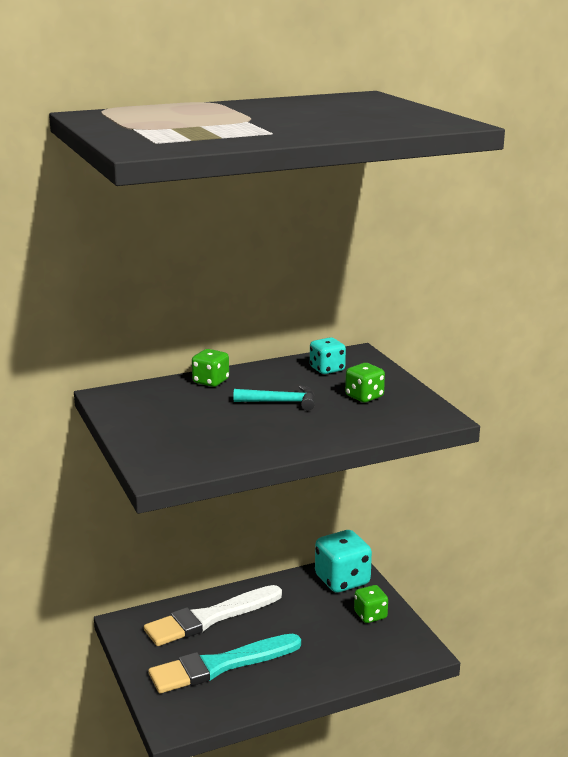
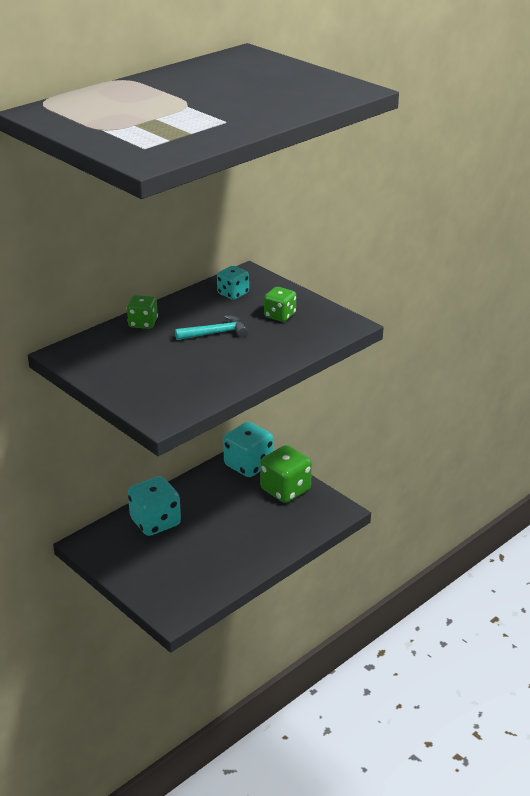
camera: 20 degrees left, 10 degrees up
white brush [144,585,282,646] -> turquoise dice [128,476,181,536]
turquoise brush [148,633,301,693] -> none
green dice [354,585,388,623] -> green dice [260,445,312,503], size x1.74

